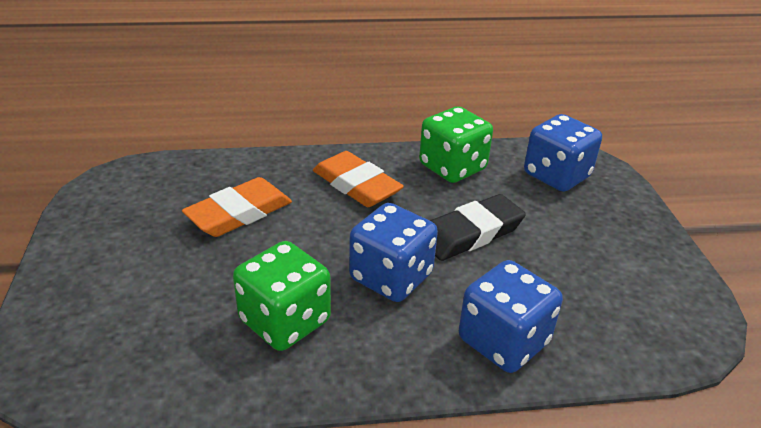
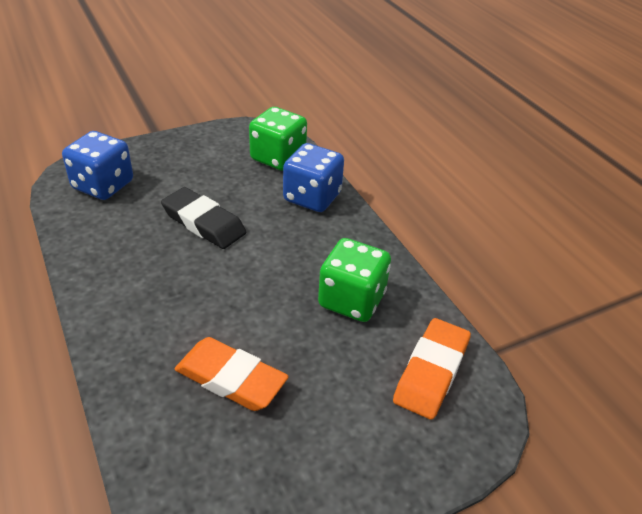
camera: 110 degrees left, 5 degrees up
orange eraser [313,151,404,207] -> orange eraser moved to [393,318,471,420]
blue dice [349,203,438,302] -> none
green dice [419,106,493,183] -> green dice moved to [249,107,307,171]

